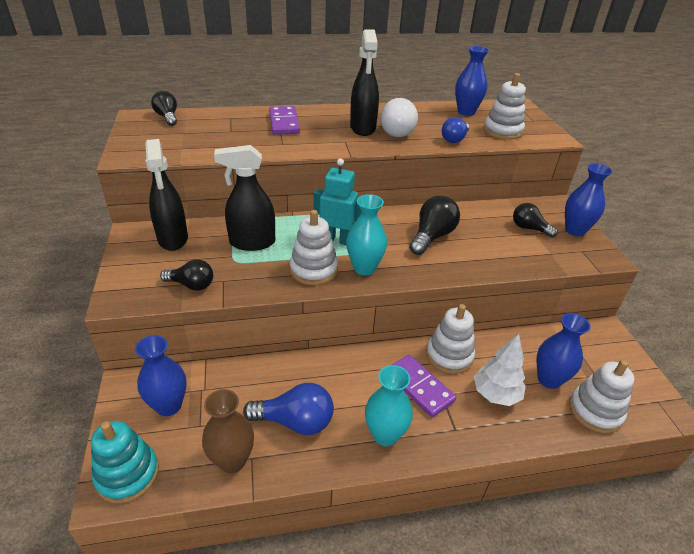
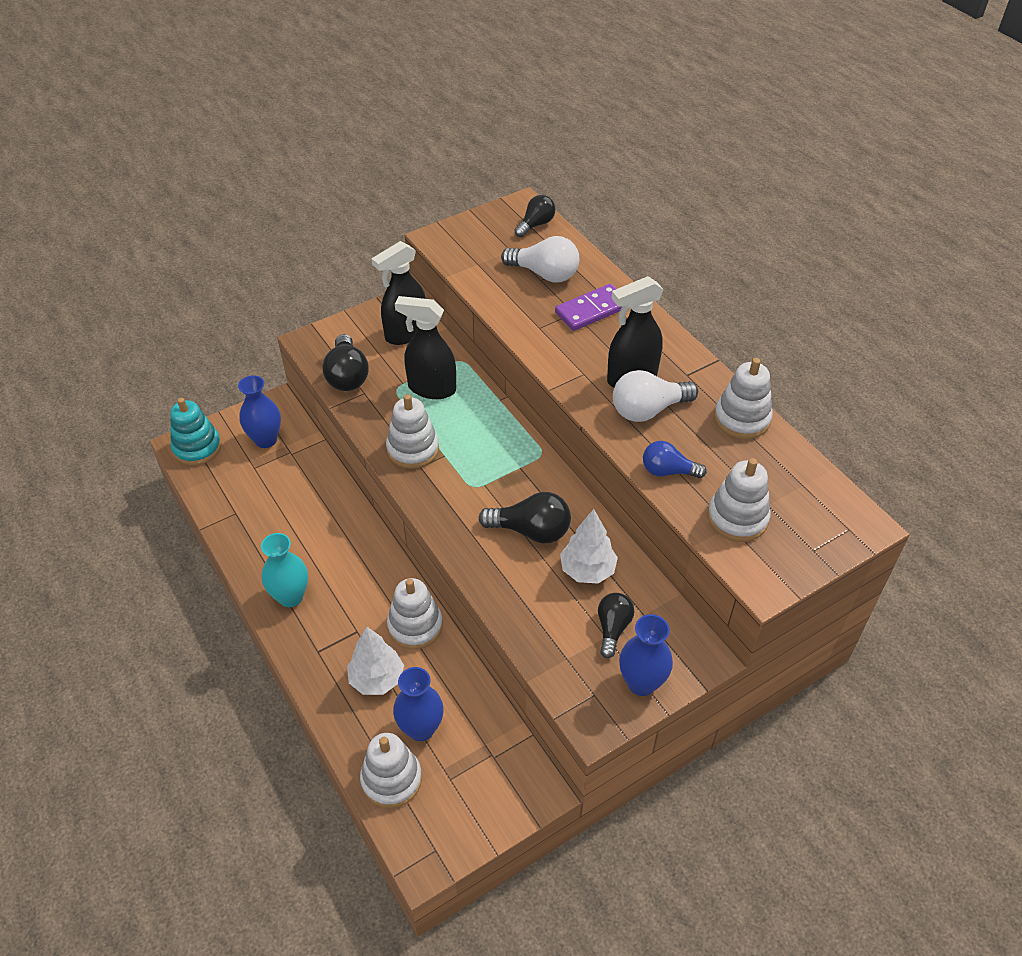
camera: 70 degrees right, 10 degrees up
black light bulb [160,259,213,291] -> black light bulb [322,334,369,391], size x1.50
brown vase [202,389,254,473] -> none
black spray bottle [214,145,275,251] -> black spray bottle turned 45 degrees counterclockwise [395,296,456,399]
blue light bulb [243,383,334,435] -> none
turquoise robot [314,158,361,245] -> none
turquoise vase [346,194,387,275] -> none
purple domino [392,355,456,417] -> none
blue vase [455,46,489,116] -> none
none -> white light bulb [501,236,579,282]
none -> white tree [560,509,618,584]
none -> white stacking toy [714,358,773,439]

